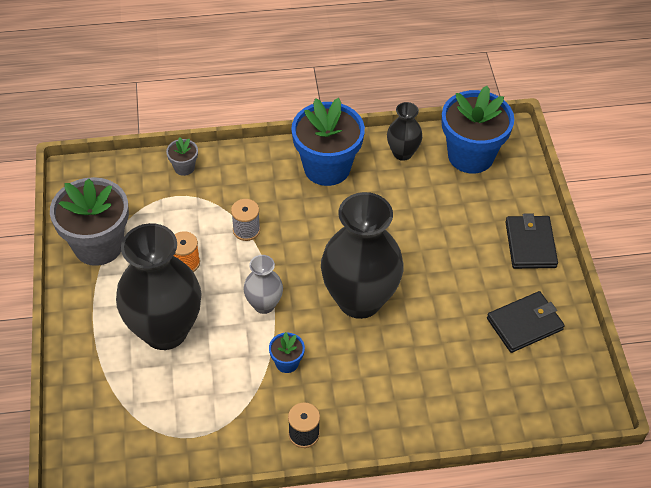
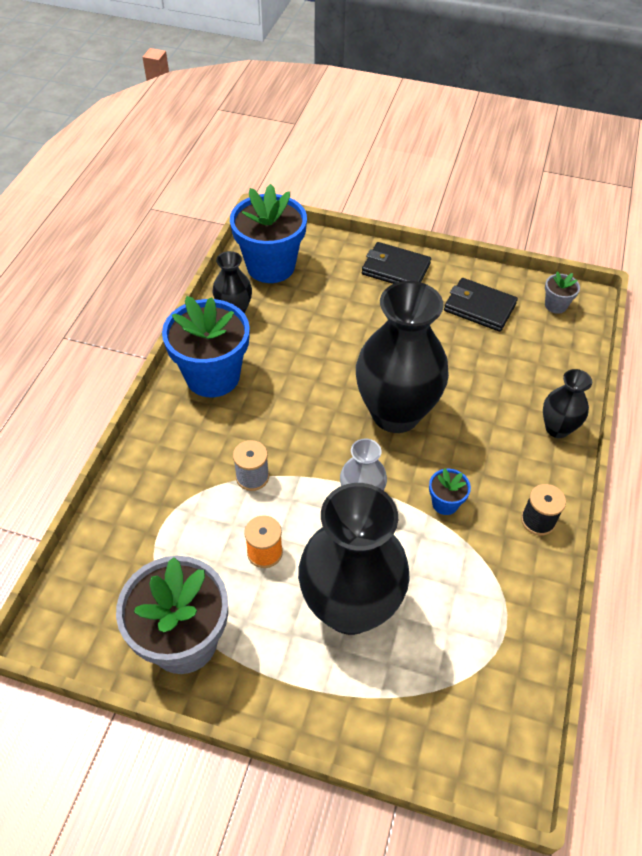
camera: 65 degrees left, 0 degrees up
grey flower pot [166,137,198,176] -> grey flower pot moved to [545,272,580,314]
black wallet [487,291,565,353] -> black wallet turned 60 degrees counterclockwise [444,278,518,332]
none -> black vase [543,369,592,438]

